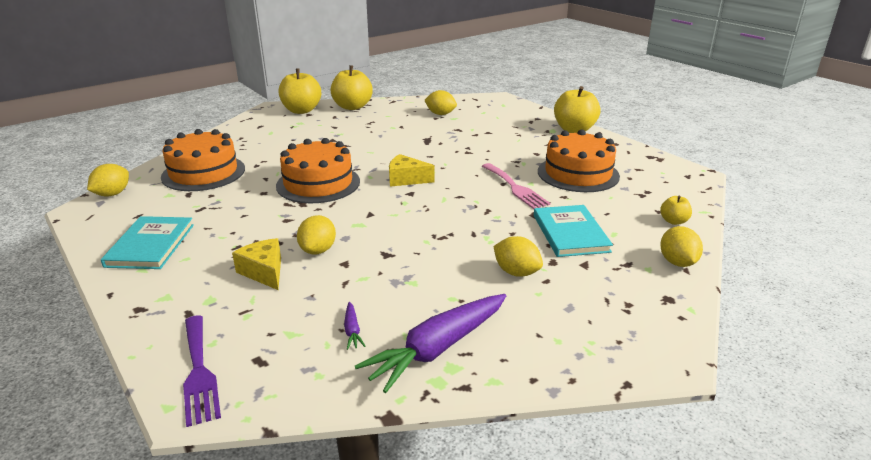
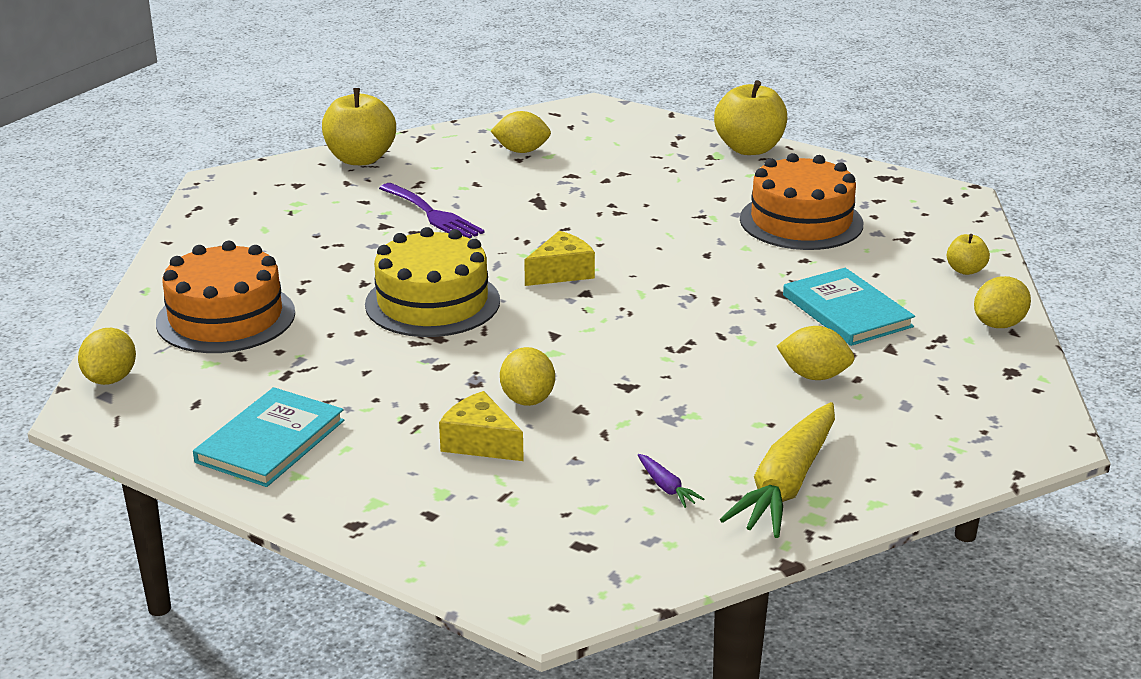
camera: 20 degrees left, 0 degrees up
turquoise book [101,216,194,269] -> turquoise book turned 45 degrees clockwise [193,387,344,487]
purple fork [183,315,221,427] -> purple fork moved to [379,183,485,239]
orange cake [276,138,360,203] -> yellow cake [365,227,500,337]
yellow apple [279,68,321,114] -> none
purple carrot [355,294,506,393] -> yellow carrot [720,402,835,538]
yellow cheese [389,154,434,187] -> yellow cheese turned 150 degrees clockwise [524,231,595,286]
pink fork [482,163,550,209] -> none
yellow lemon [660,226,703,267] -> yellow lemon turned 75 degrees clockwise [974,276,1031,328]

